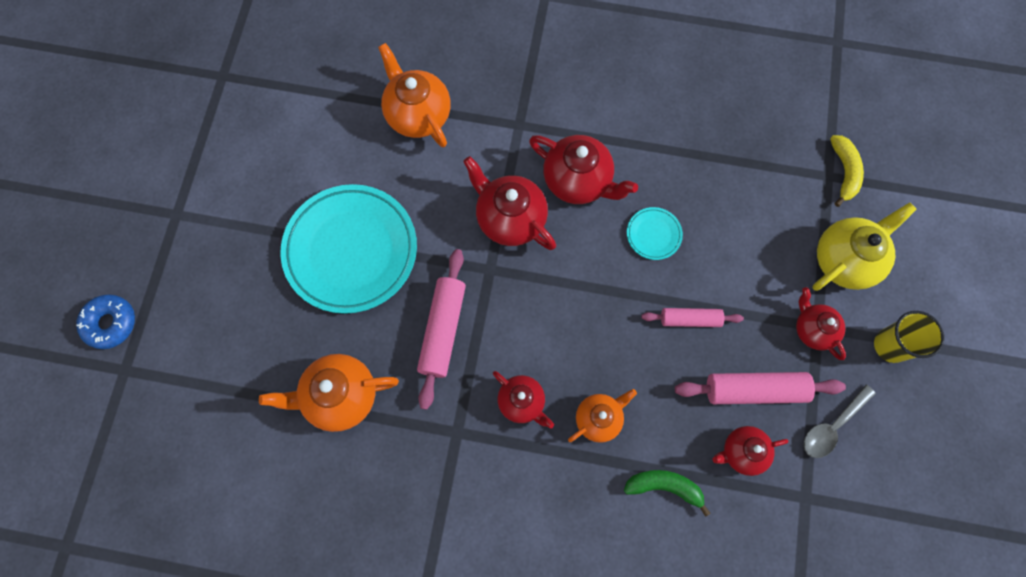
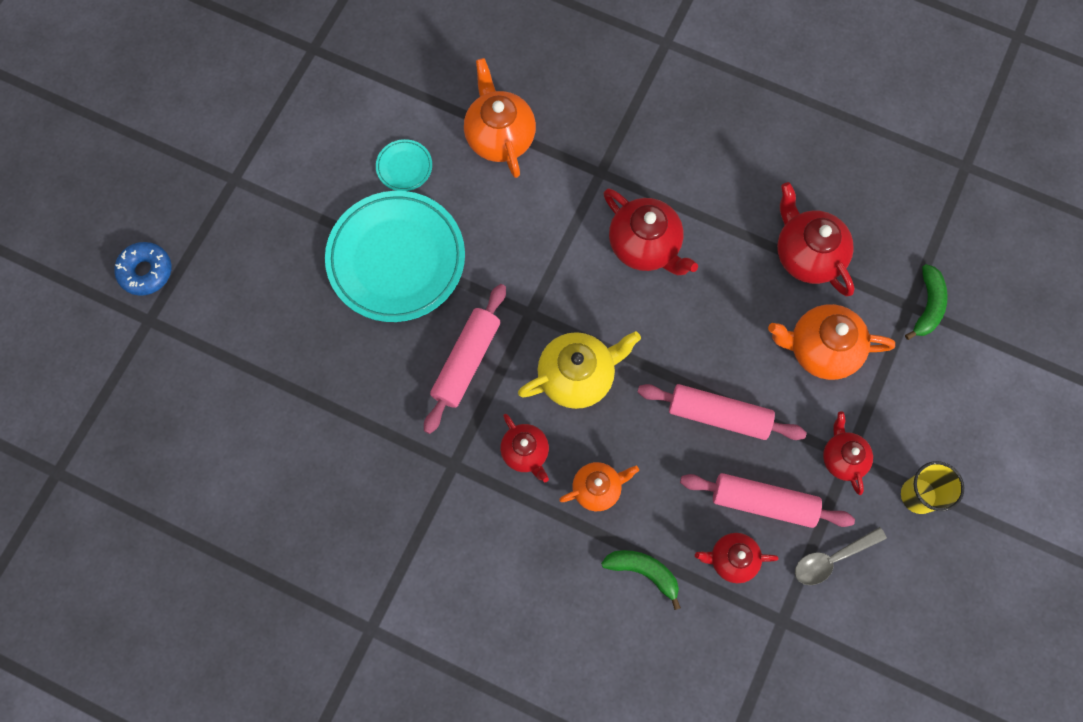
camera: 15 degrees right, 0 degrees up
orange teapot [259,354,399,432] -> orange teapot moved to [768,304,895,380]
red teapot [463,156,556,250] -> red teapot moved to [777,182,854,296]
turquoise plate [627,207,683,260] -> turquoise plate moved to [376,139,432,191]
pink rolling pin [642,308,744,327] -> pink rolling pin [638,384,807,440], size x1.62
yellow teapot [812,202,916,291] -> yellow teapot moved to [518,331,641,409]
yellow banana [830,135,864,207] -> green banana [905,264,948,340]

